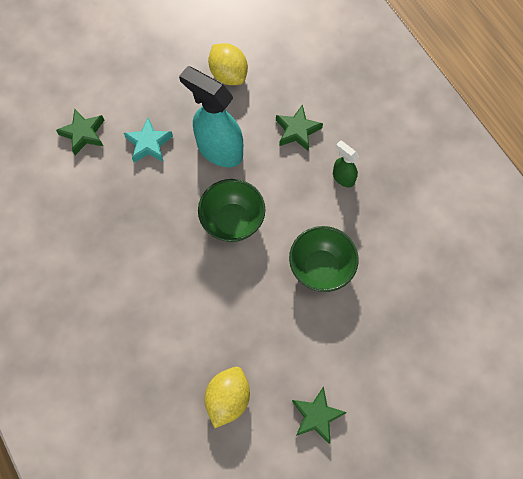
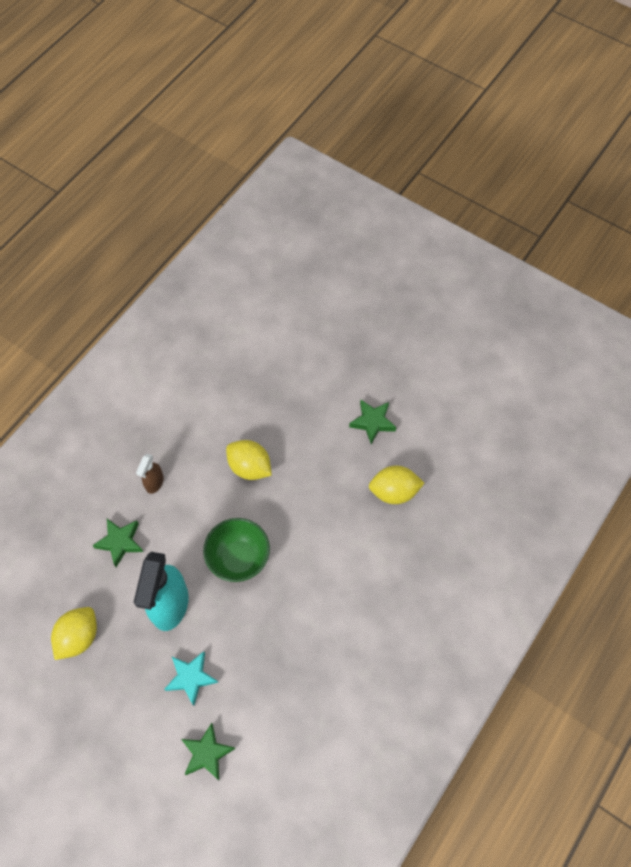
camera: 115 degrees left, 5 degrees down
green bowl [289,226,359,292] -> yellow lemon [226,440,272,480]
green spray bottle [333,140,359,187] -> brown spray bottle [136,454,164,494]

